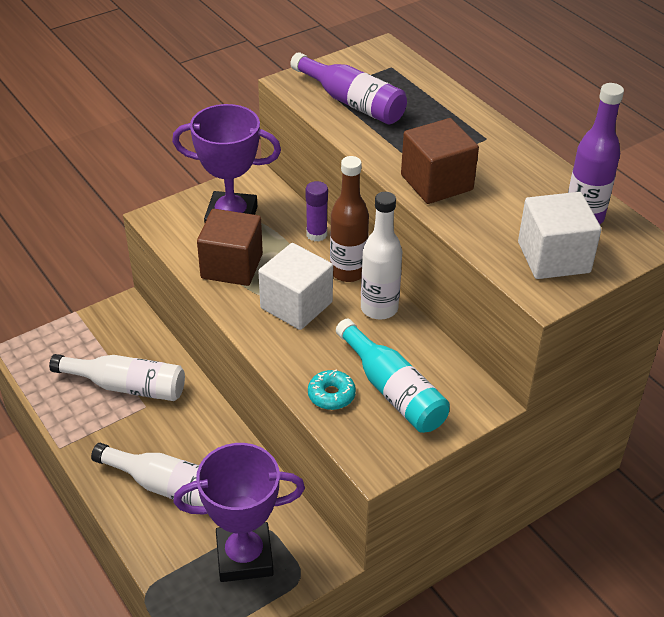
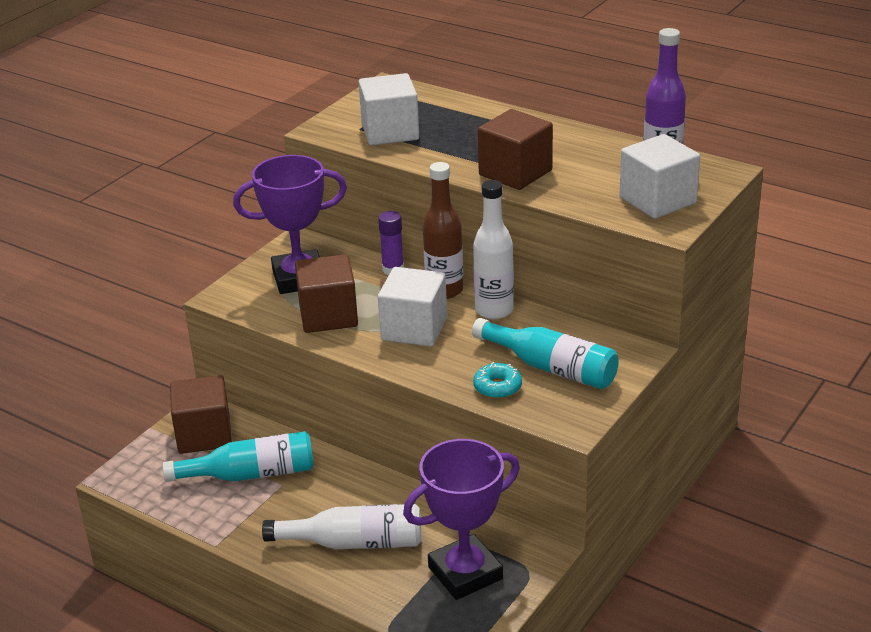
camera: 20 degrees left, 10 degrees down
white bottle [49,354,185,401] -> turquoise bottle [162,431,314,482]
purple bottle [290,52,407,125] -> white cube [359,73,419,146]
none -> brown cube [170,375,232,454]

